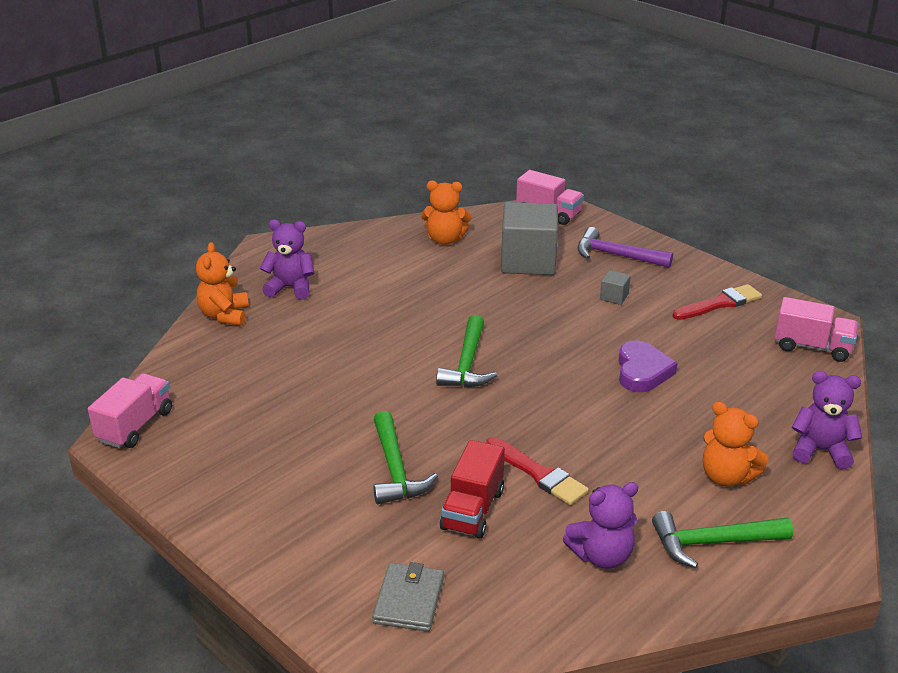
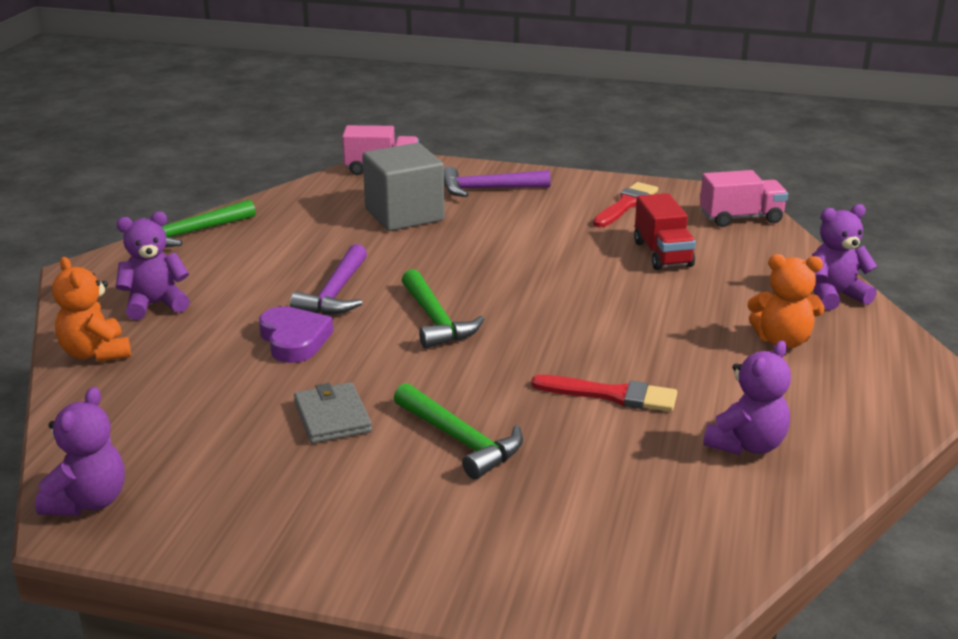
camera: 30 degrees left, 5 degrees down
pink truck [88,373,172,448] -> purple teddy bear [35,387,125,516]
grey wallet [372,562,444,632] -> grey wallet moved to [294,382,372,444]
orange teddy bear [421,180,472,245] -> none
red truck [440,440,505,539] -> red truck moved to [634,193,696,270]
grey cube [600,270,631,305] -> none
purple heart [618,340,677,392] -> purple heart moved to [259,306,334,363]
green hammer [652,511,793,568] -> green hammer moved to [146,199,256,247]
none -> purple hammer [290,244,367,315]

